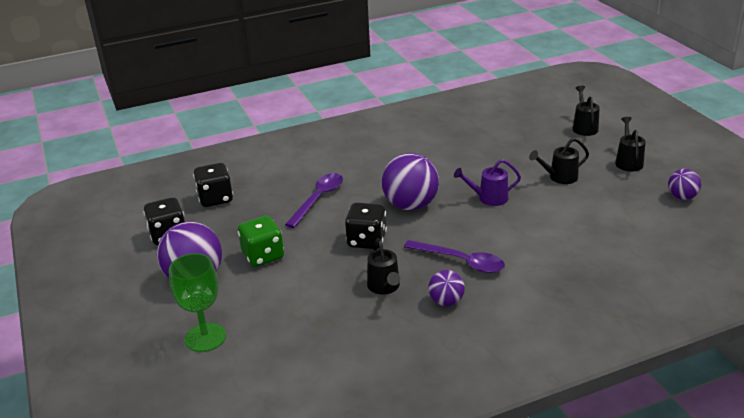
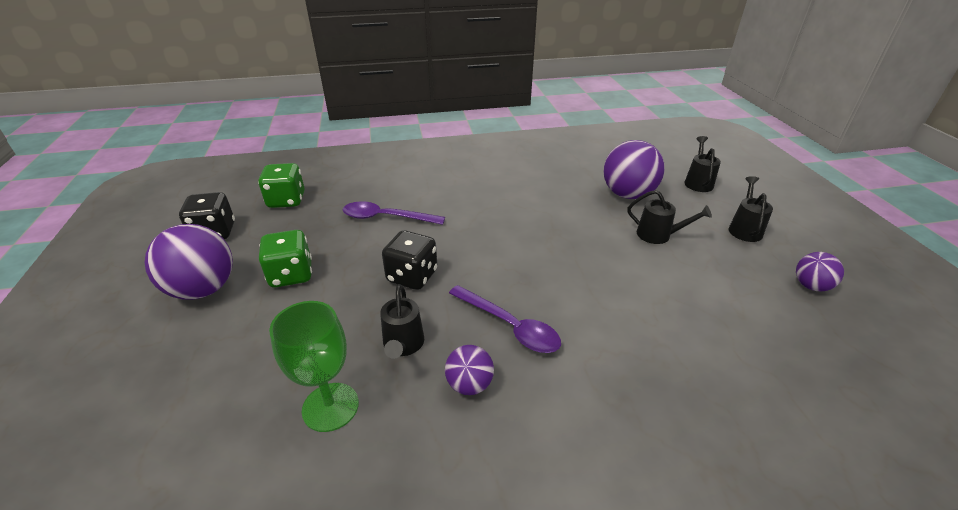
camera: 10 degrees right, 5 degrees up
green goblet [169,253,226,352] -> green goblet moved to [269,301,359,432]
black dice [193,163,233,207] -> green dice [258,163,305,208]
purple spoon [285,173,343,228] -> purple spoon turned 120 degrees counterclockwise [343,201,445,225]
purple ball [382,153,439,210] -> purple ball moved to [603,140,665,199]
purple watering can [454,159,521,206] -> none
black watering can [529,138,589,184] -> black watering can turned 150 degrees counterclockwise [627,190,712,244]

